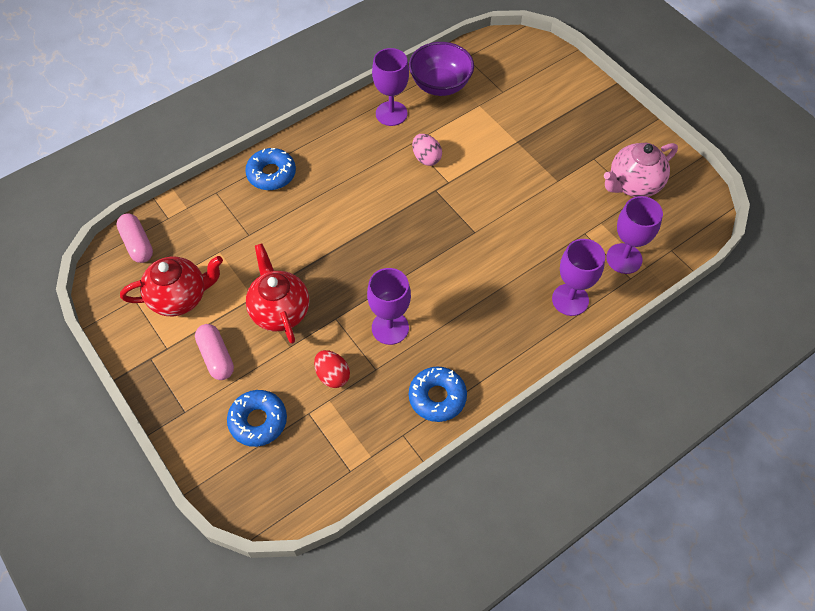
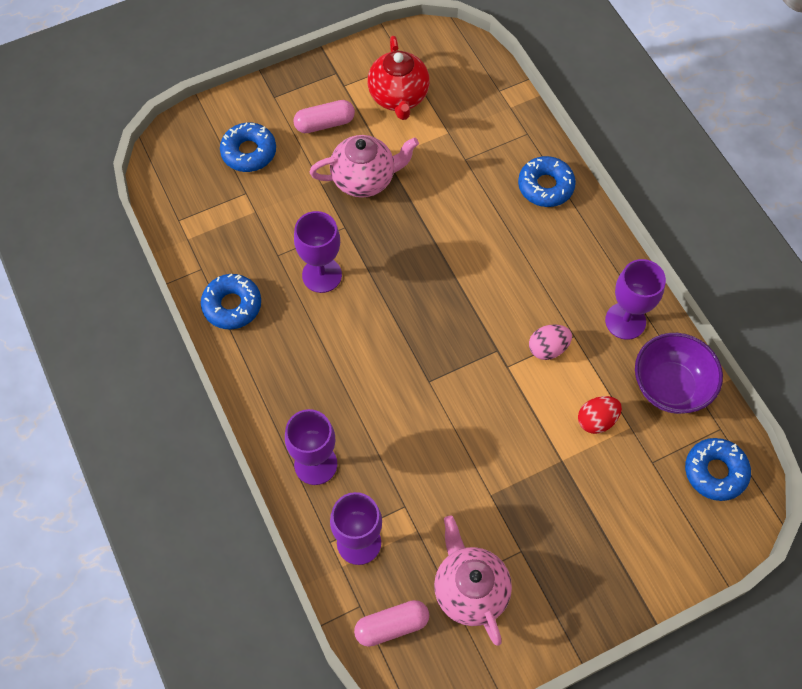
camera: 100 degrees right, 5 degrees up
pink capsule [116,213,153,263] -> pink capsule moved to [354,600,429,647]
red teapot [246,243,309,344] -> pink teapot [310,135,419,198]
red egg [314,350,350,388] -> red egg moved to [578,396,622,434]
none -> blue donut [685,438,751,501]

